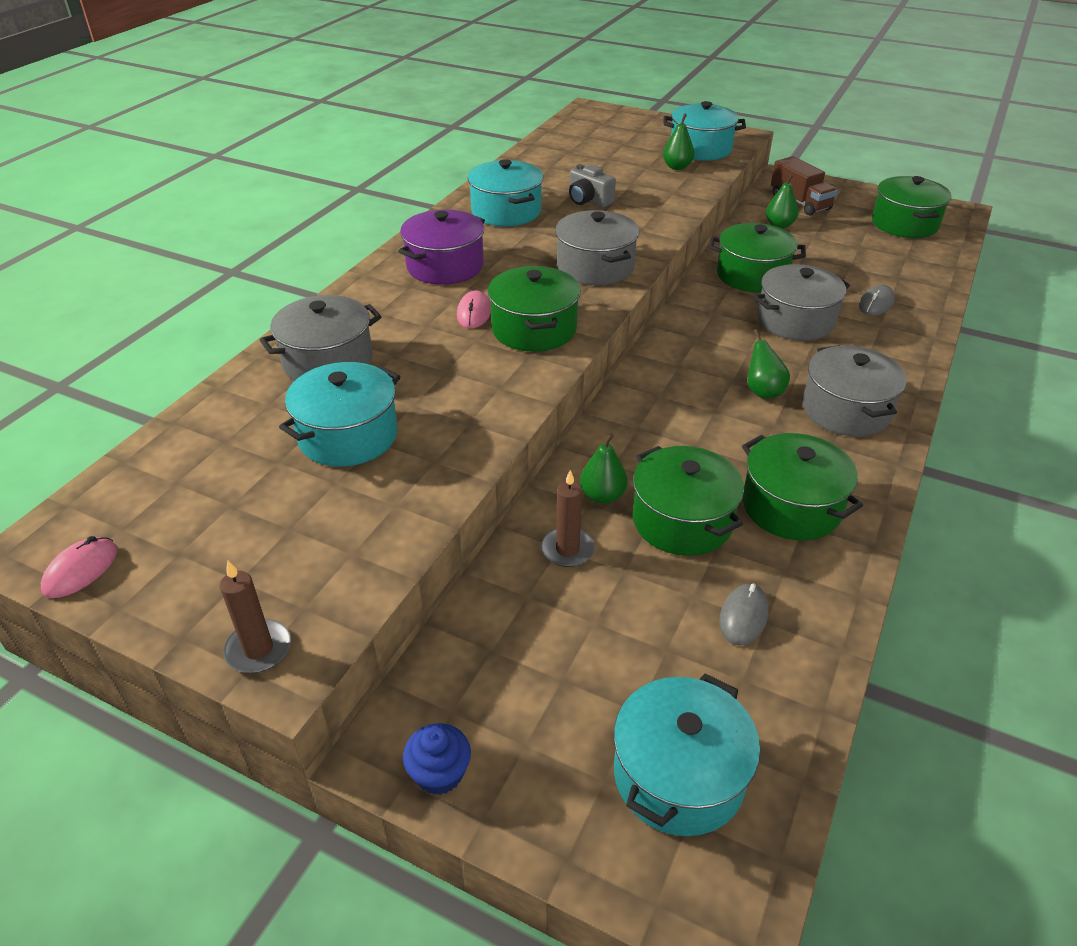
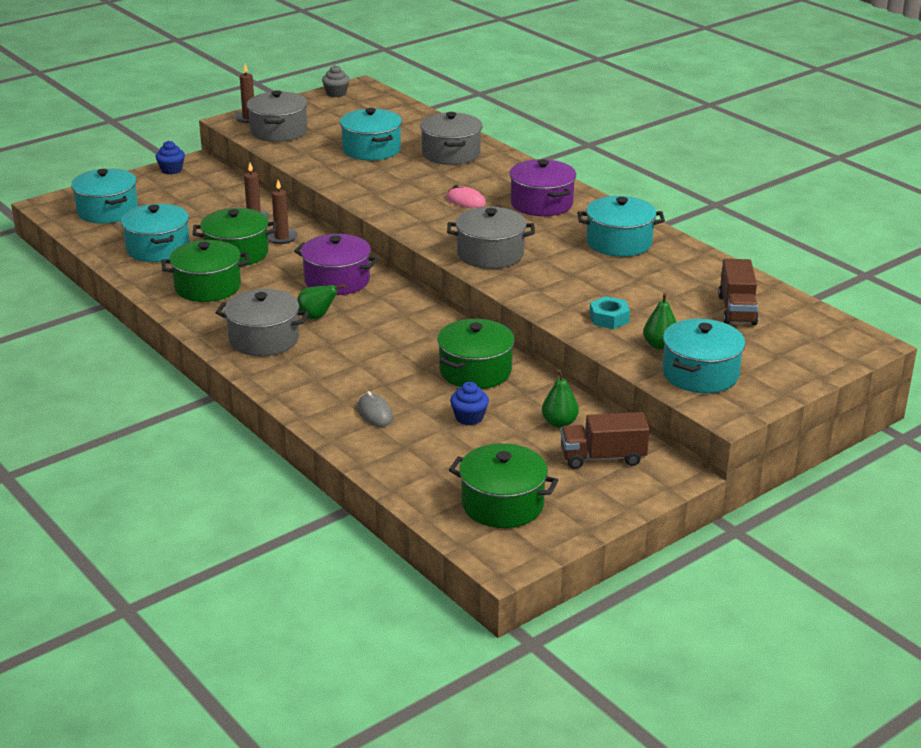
camera: 115 degrees right, 10 degrees down
pink mouse [41,536,117,598] -> grey cupcake [322,65,350,97]
green pot [488,266,581,352] -> none
grey camera [569,164,616,208] -> none
green pear [580,433,628,504] -> brown candle [268,180,298,244]
grey mouse [719,583,769,646] -> turquoise pot [121,204,190,262]
grey pot [754,264,850,341] -> grey pot moved to [247,90,308,142]
none -> purple pot [294,234,379,295]
none -> blue cupcake [450,382,489,426]
none -> turquoise nut [589,296,630,329]
none -> brown truck [718,259,759,325]

